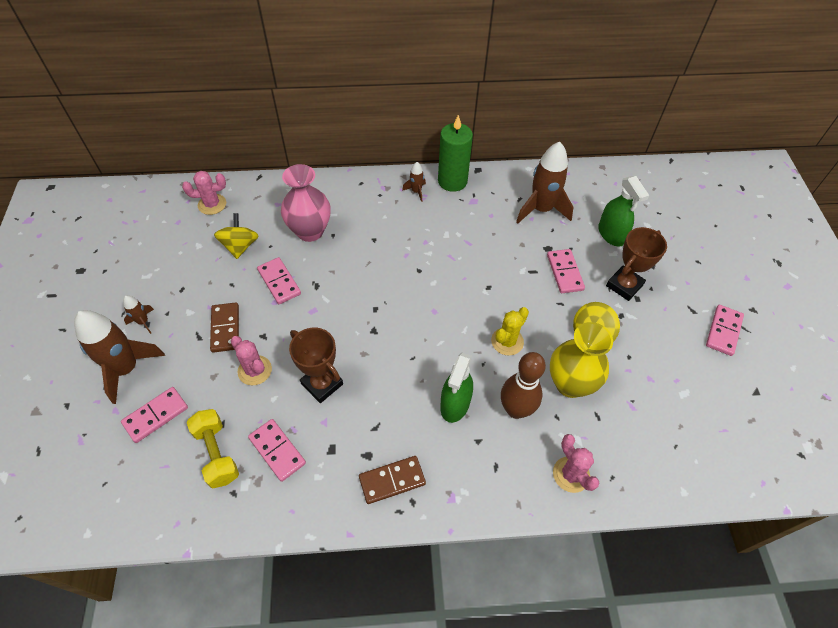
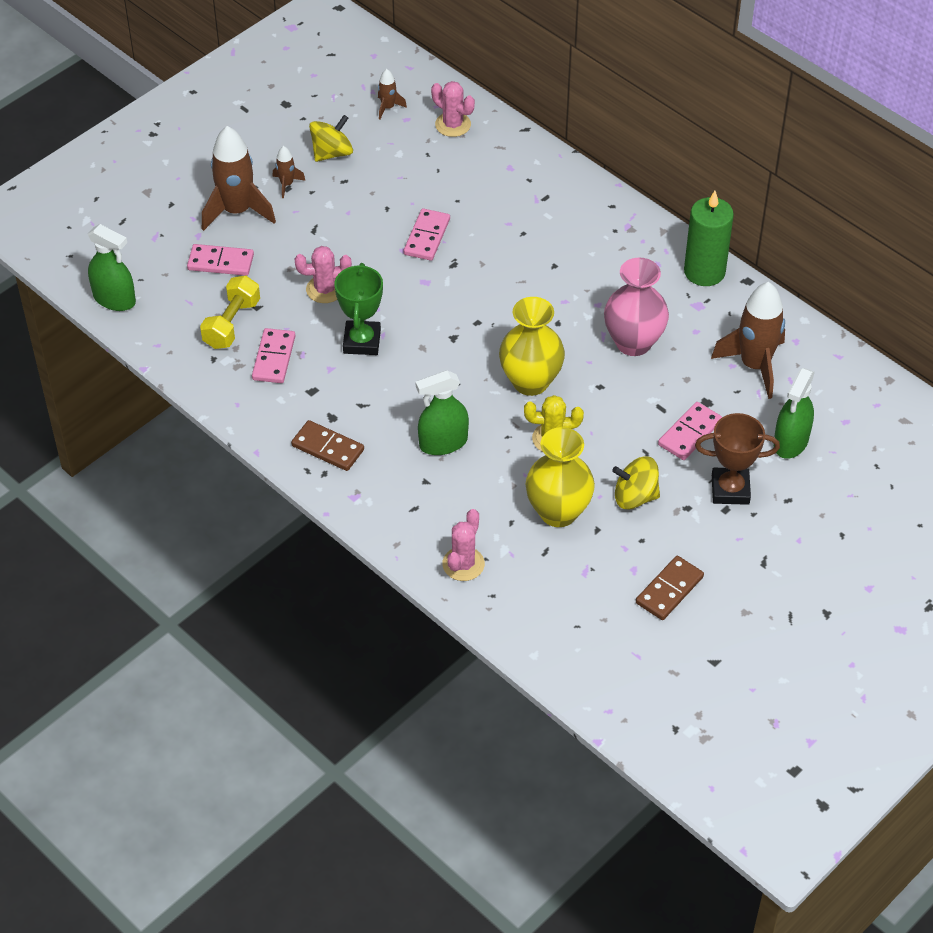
camera: 50 degrees right, 5 degrees down
brown domino [210,302,239,353] -> brown domino moved to [636,556,704,620]
yellow spinning top [214,213,259,259] -> yellow spinning top moved to [309,115,353,162]
pink cactus [231,336,272,385] -> pink cactus turned 75 degrees clockwise [294,246,352,303]
pink vase [281,164,331,242] -> pink vase moved to [604,258,669,356]
brown trophy [289,328,343,403] -> green trophy [335,263,383,355]
brown rocket [402,162,426,202] -> brown rocket moved to [378,69,407,120]
brown bowling pin [501,352,546,419] -> none
pink domino [706,305,744,356] -> none
none -> green spray bottle [88,224,136,311]
none -> yellow vase [499,297,565,396]

